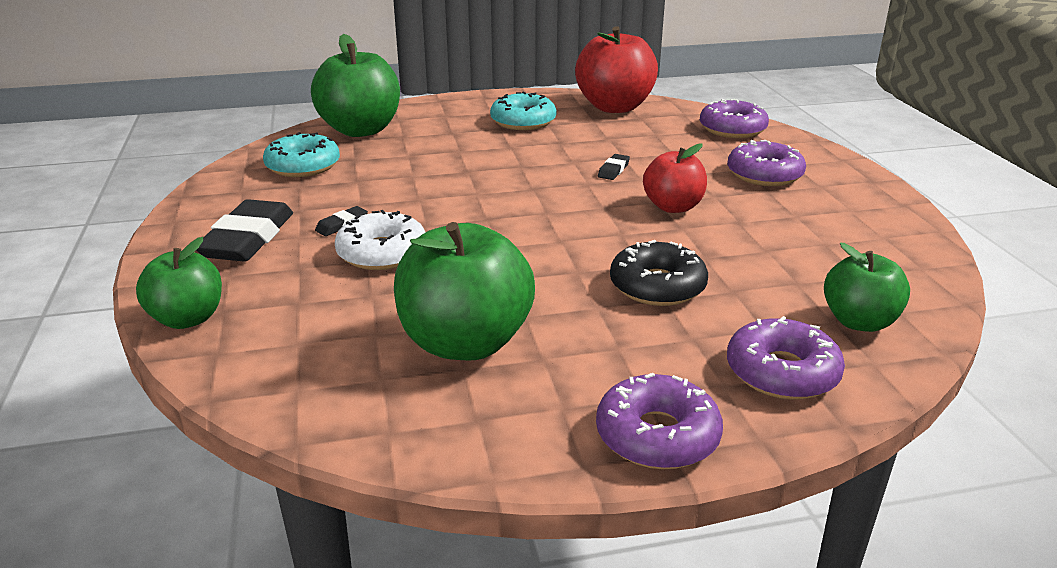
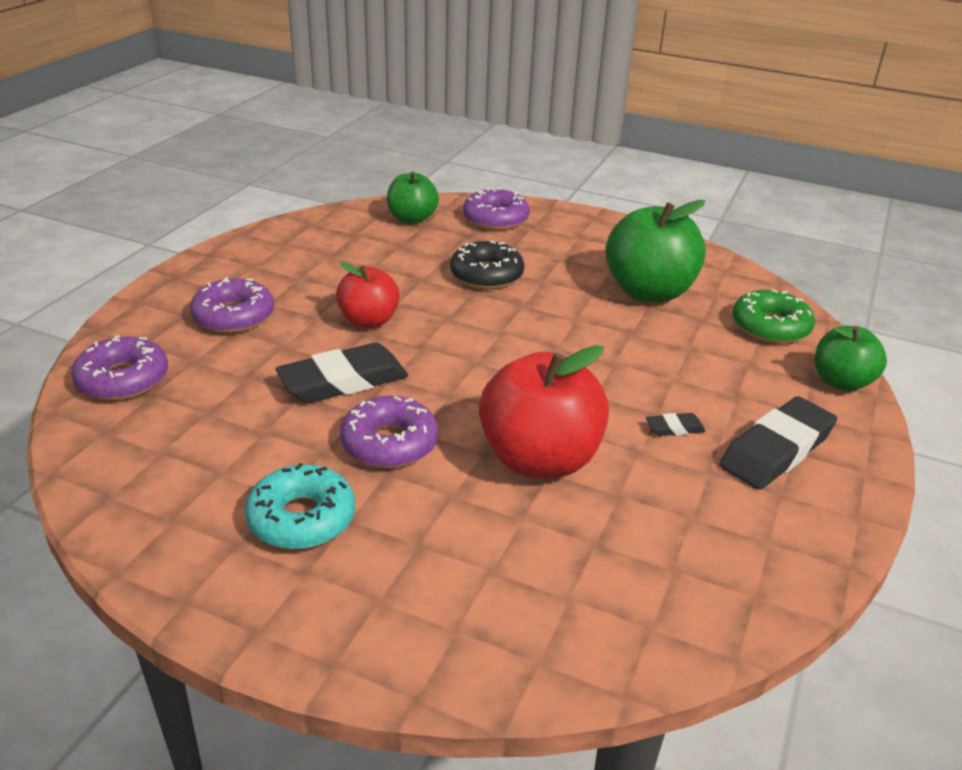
camera: 145 degrees left, 5 degrees up
turquoise donut [263,132,340,177] -> none
green apple [311,34,400,137] -> none
white donut [335,210,426,270] -> none
red apple [575,26,658,113] -> red apple moved to [479,345,609,478]
purple donut [596,373,723,469] -> purple donut moved to [340,396,438,468]
black eraser [598,154,630,180] -> black eraser [275,343,408,403], size x2.25
none -> green donut [732,289,815,344]

